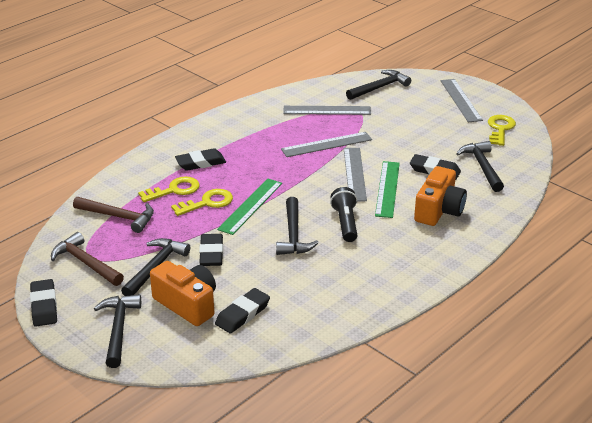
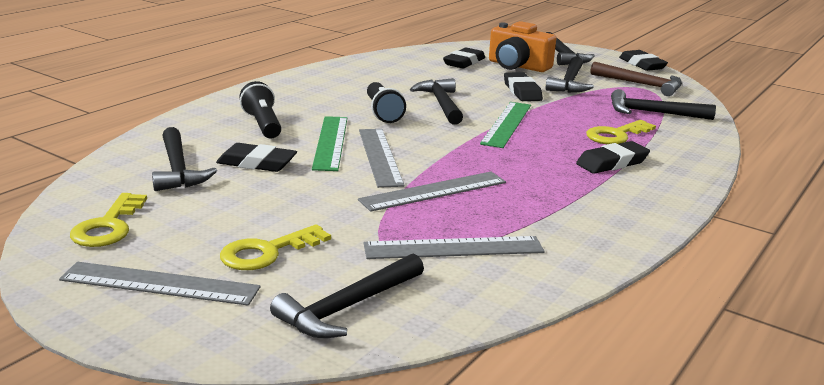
camera: 170 degrees right, 10 degrees down
brown hammer [73,197,154,233] -> black hammer [611,89,716,120]
yellow key [171,189,233,216] -> yellow key moved to [220,224,331,270]
orange camera [414,166,467,226] -> black flashlight [240,81,281,138]
grey ruler [441,79,483,122] -> grey ruler turned 60 degrees counterclockwise [59,262,261,306]

